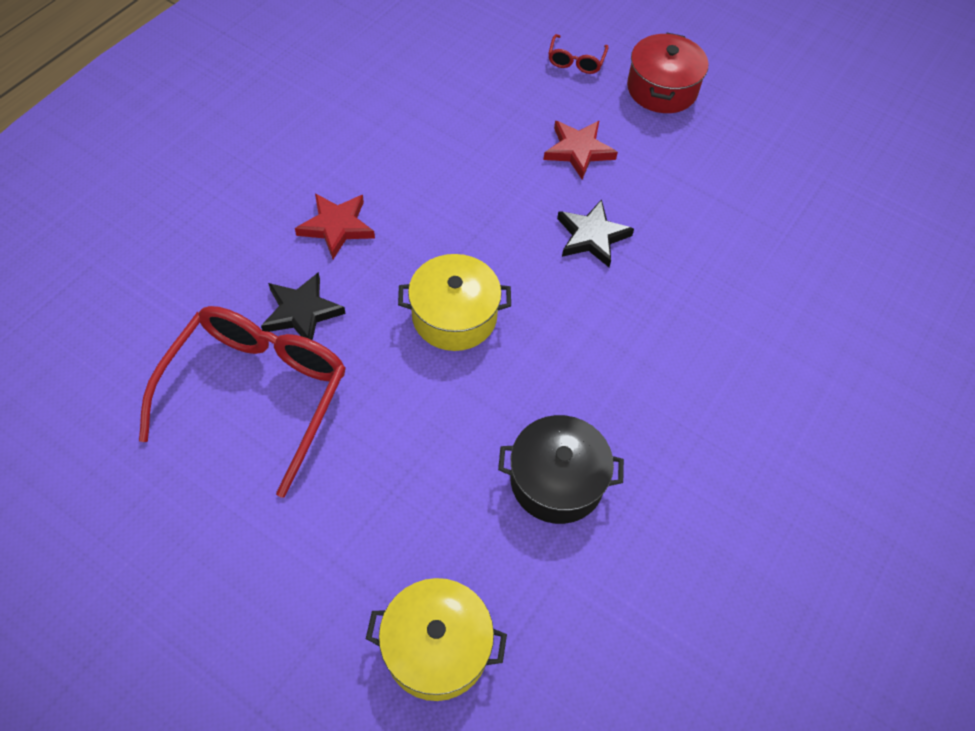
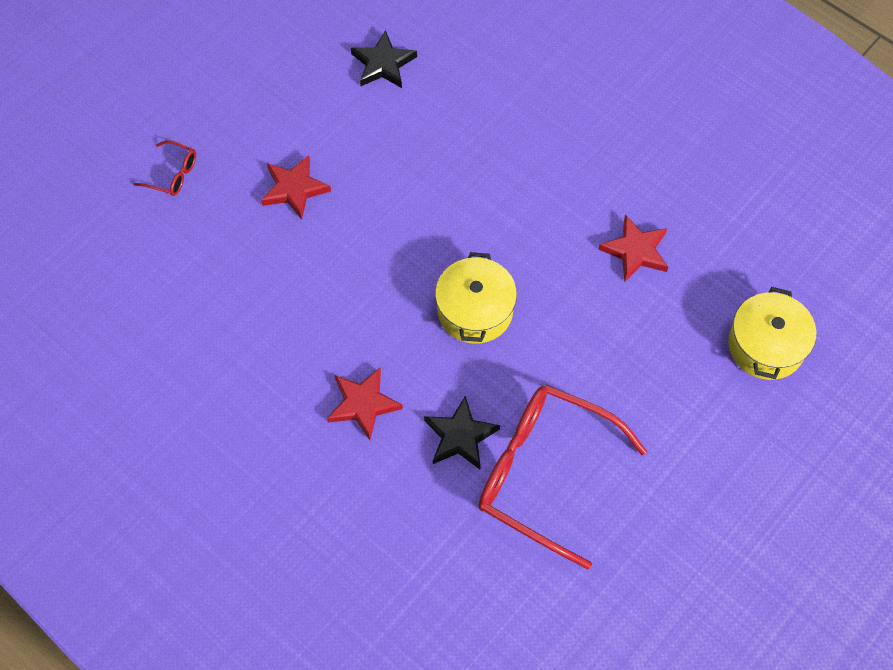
camera: 80 degrees left, 5 degrees up
black pot [498,415,624,524] -> red star [598,215,668,282]
black star [557,199,634,267] -> black star moved to [351,30,417,88]
red pot [627,33,708,113] -> none

